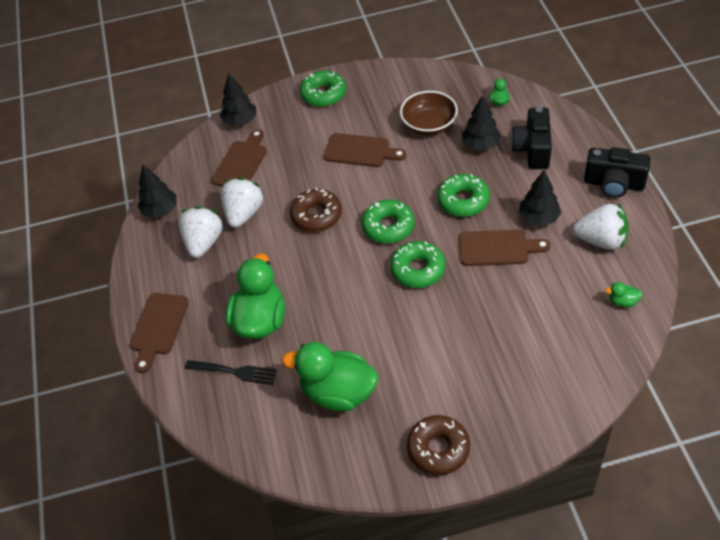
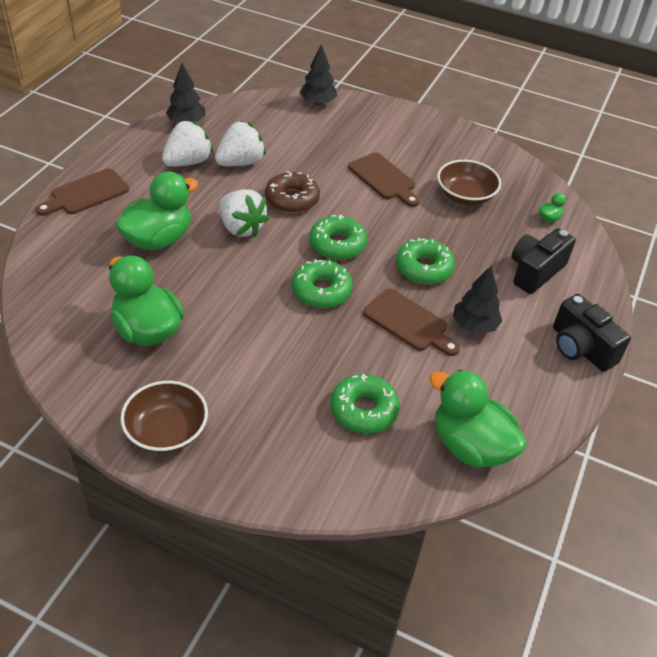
camera: 30 degrees right, 5 degrees down
black fork [185,360,277,385] -> none
brown cutting board [211,129,267,187] -> none
green donut [300,71,346,107] -> green donut moved to [330,374,400,434]
brown donut [407,415,470,475] -> brown bowl [120,381,208,453]
black tree [462,95,501,150] -> none
white strawberry [573,204,629,250] -> white strawberry moved to [219,189,269,237]
green duck [605,282,643,307] -> green duck [429,370,527,467], size x2.47

